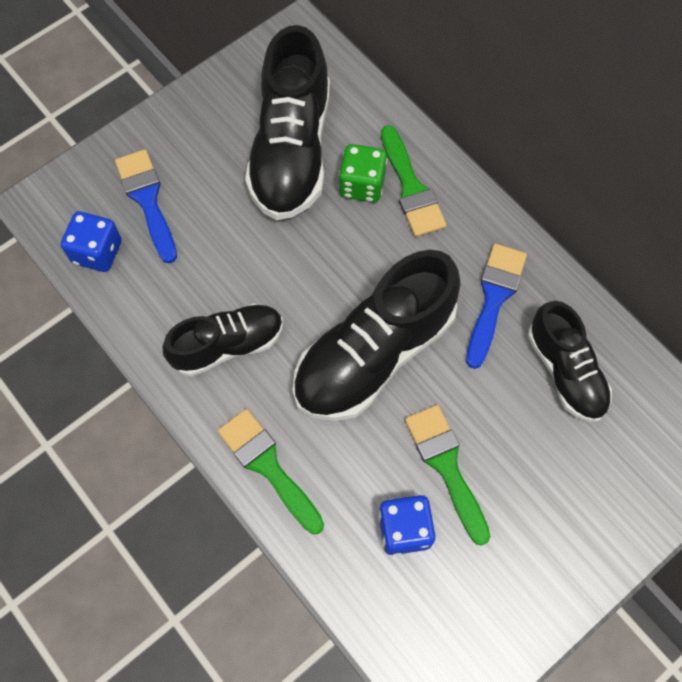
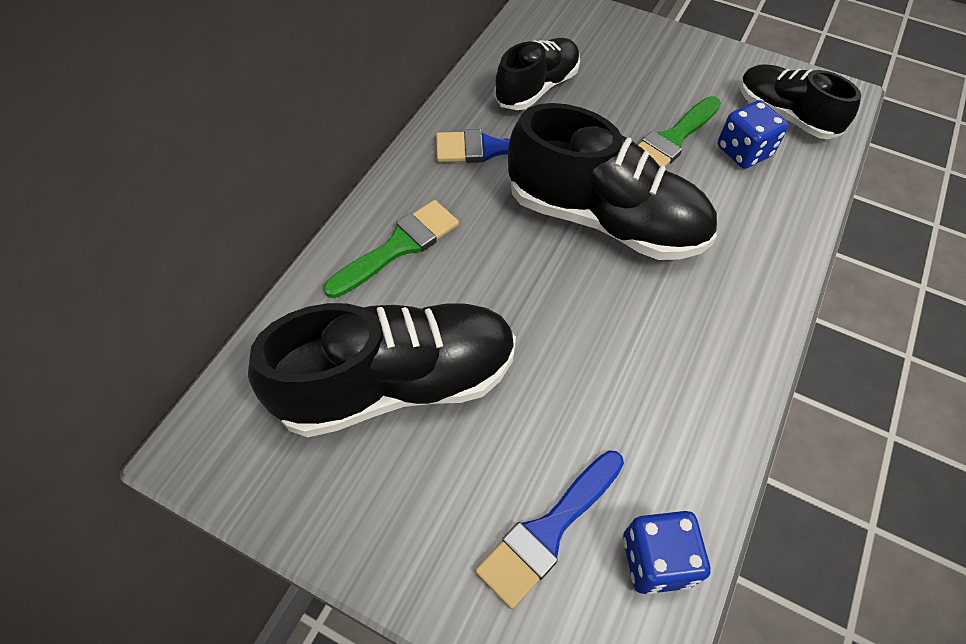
camera: 115 degrees left, 10 degrees down
black shoe [162,304,283,376] -> black shoe moved to [740,64,861,139]
green brush [218,409,324,534] -> none
green dice [339,144,387,202] -> none

